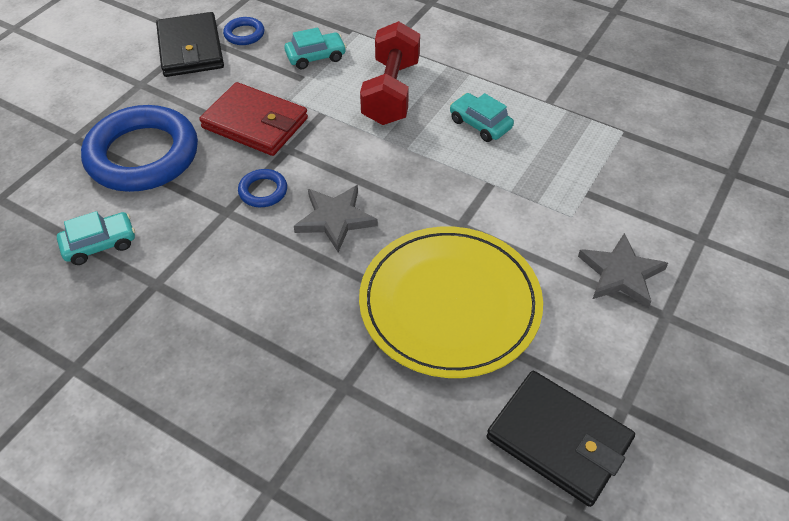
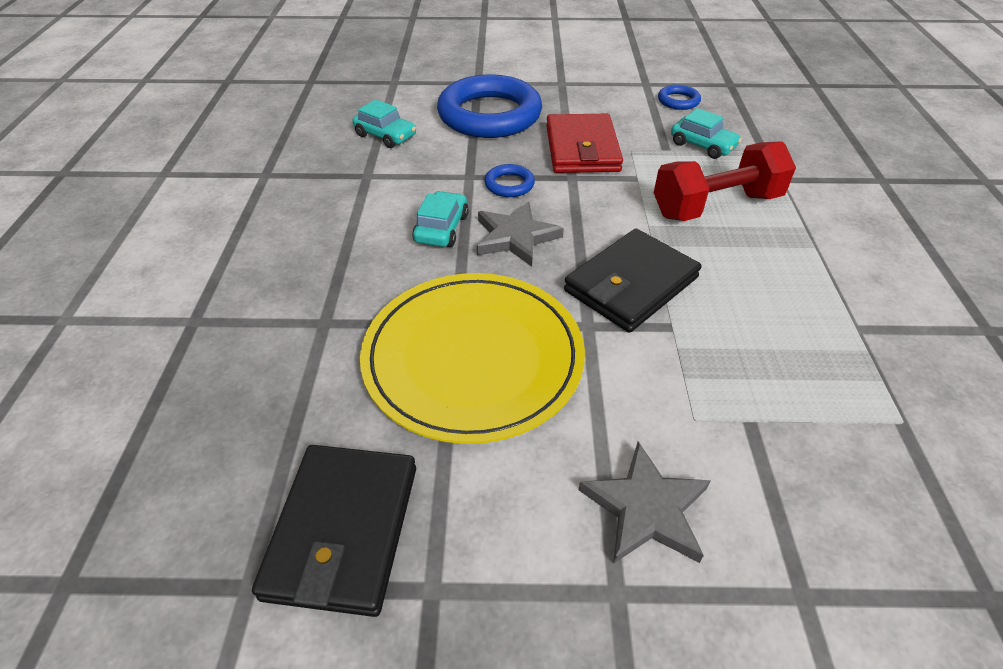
camera: 60 degrees right, 5 degrees down
black wallet [156,12,224,77] -> black wallet moved to [564,229,701,332]
turquoise car [450,93,514,142] -> turquoise car moved to [412,191,469,247]

